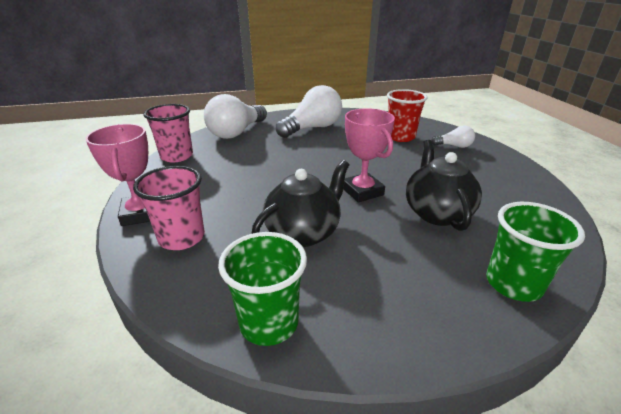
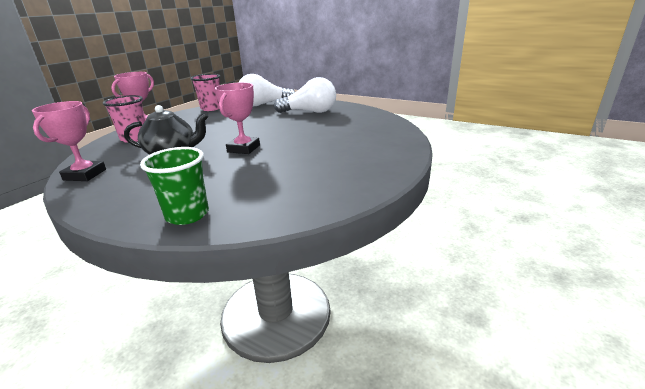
camera: 45 degrees right, 5 degrees down
green cup [218,232,307,346] -> pink trophy [32,101,106,181]
red cup [387,89,427,142] -> none
black teapot [406,140,482,231] -> none
white light bulb [431,125,475,148] -> none

